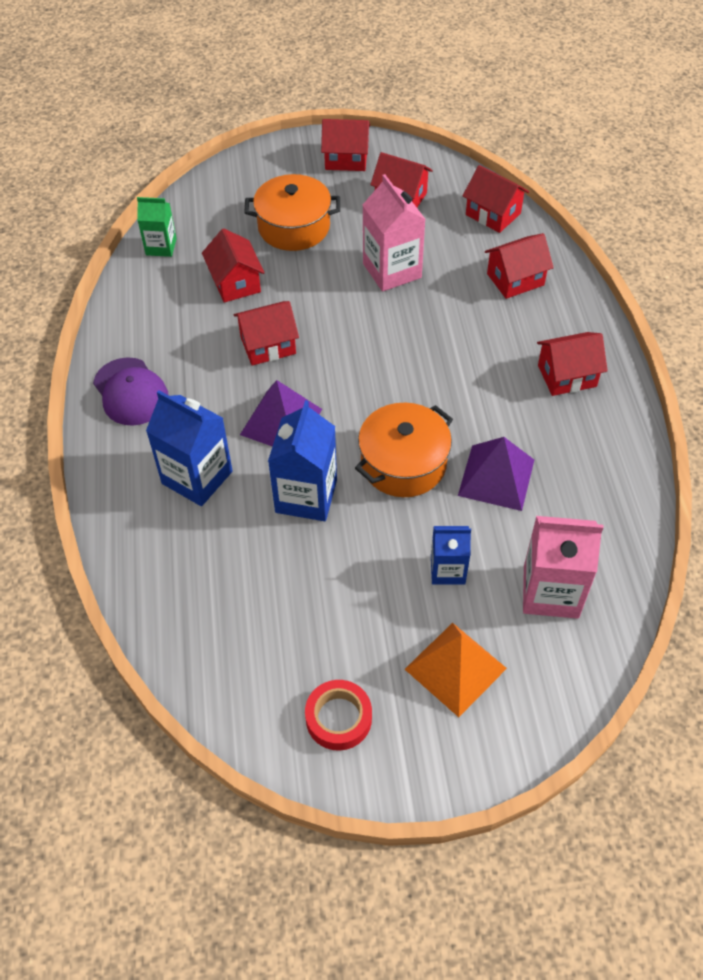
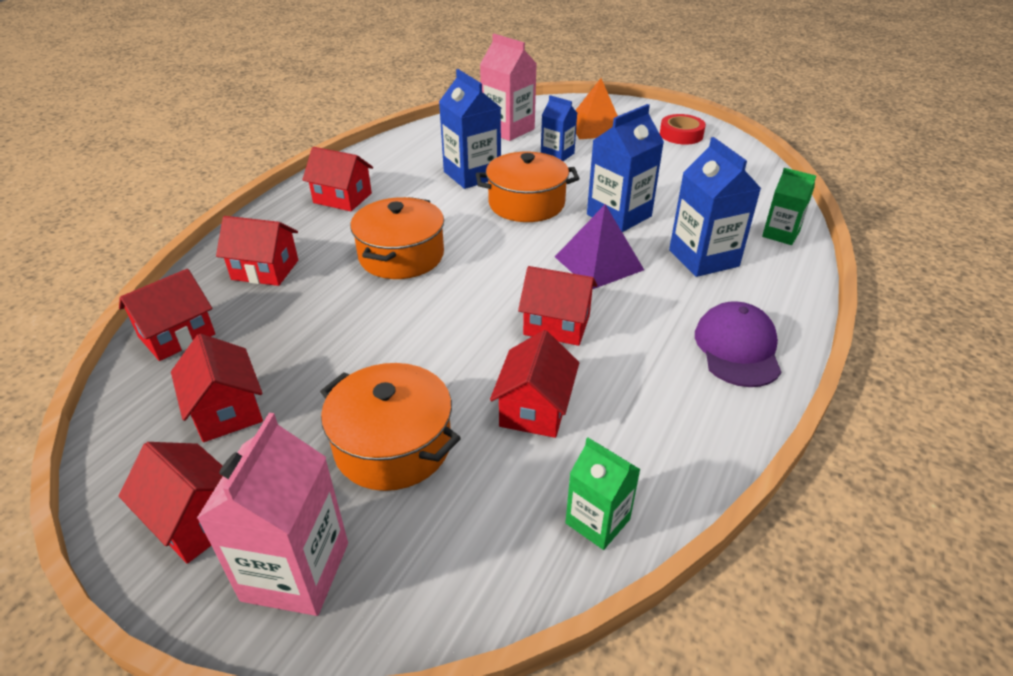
camera: 145 degrees left, 15 degrees down
pink carton [363,174,426,292] -> pink carton moved to [197,413,348,616]
purple pyramid [458,437,534,511] -> blue carton [439,69,501,189]
red house [463,165,529,233] -> red house turned 60 degrees clockwise [119,269,215,361]
none -> orange pot [350,197,444,279]
none -> green carton [762,168,816,245]

